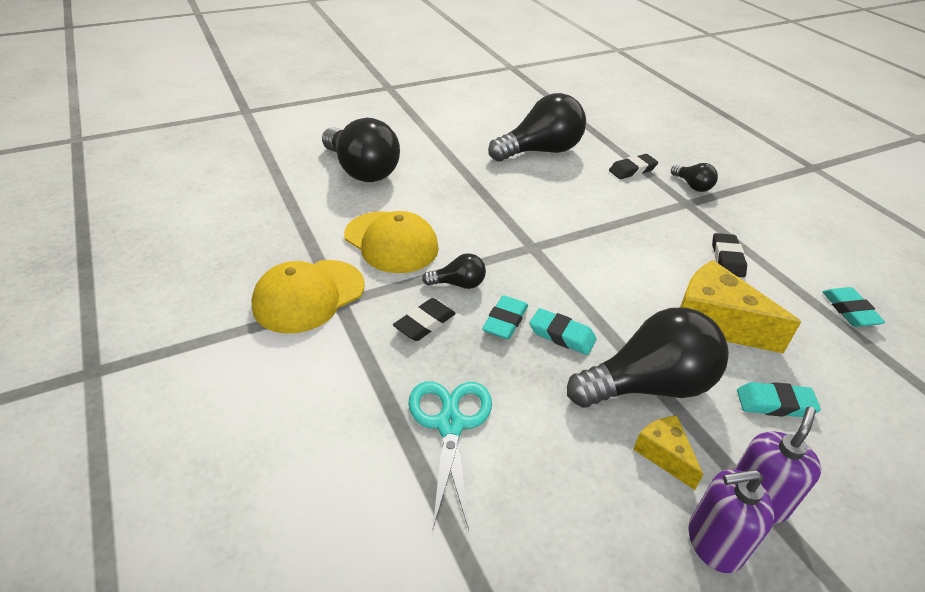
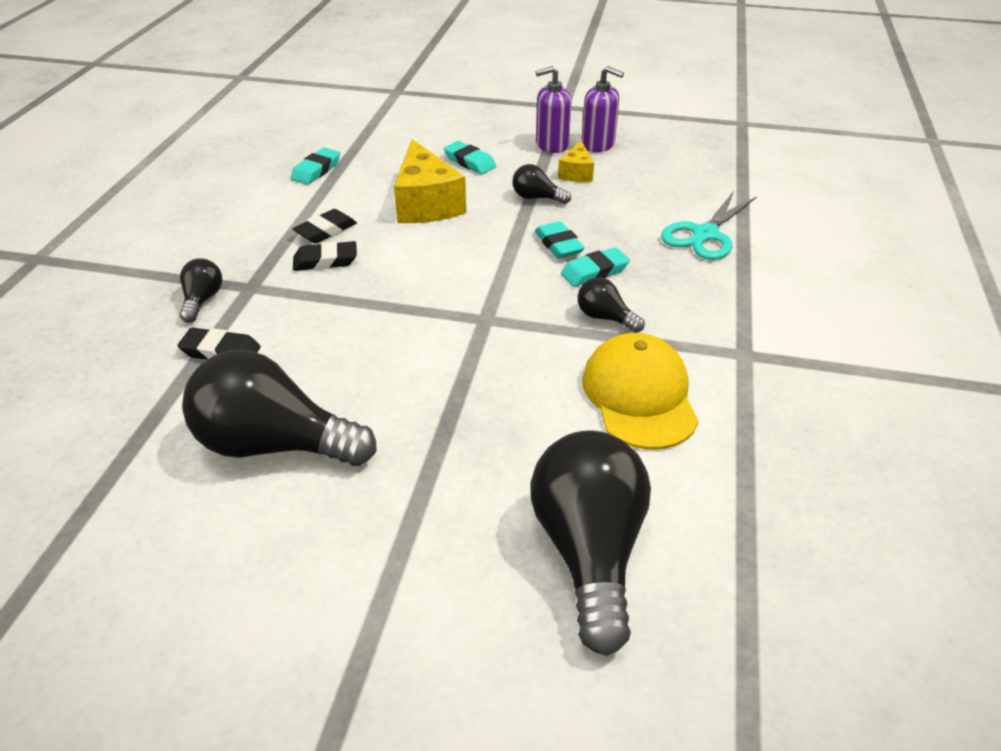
camera: 140 degrees left, 0 degrees up
yellow cap [251,260,365,334] -> none
black eraser [393,298,456,341] -> black eraser moved to [293,241,357,271]
black light bulb [567,307,729,407] -> black light bulb [513,164,571,204], size x0.47

